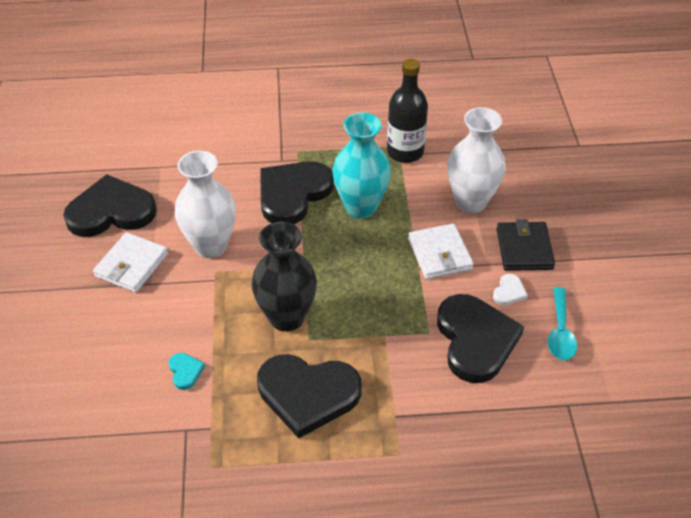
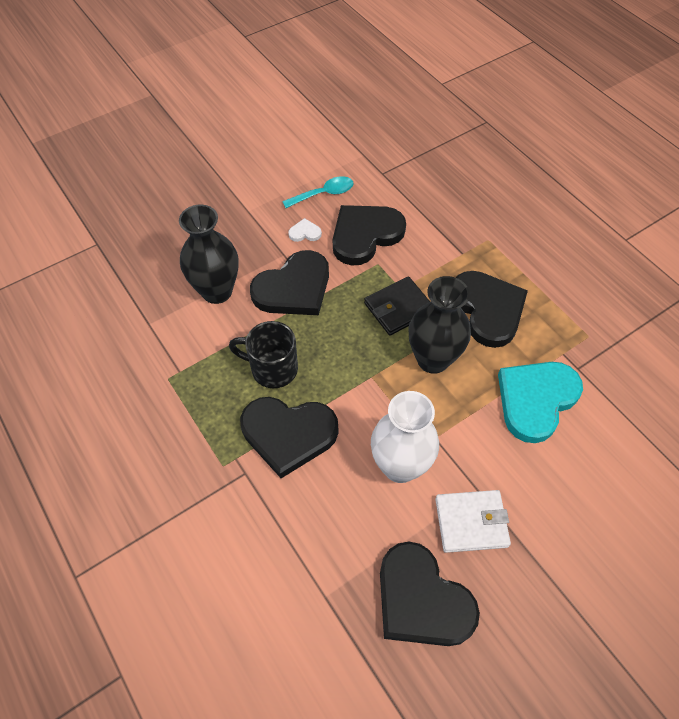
camera: 120 degrees left, 10 degrees up
turquoise heart [169,353,205,390] -> turquoise heart [498,362,583,443], size x2.47
turquoise vase [332,112,391,219] -> black mug [229,321,298,388]
black bottle [387,59,428,163] -> none
white wallet [408,223,474,279] -> black heart [250,250,329,315]
white vase [447,107,506,213] -> black vase [179,205,239,304]
black wallet [497,219,555,271] -> black wallet moved to [364,276,430,335]

